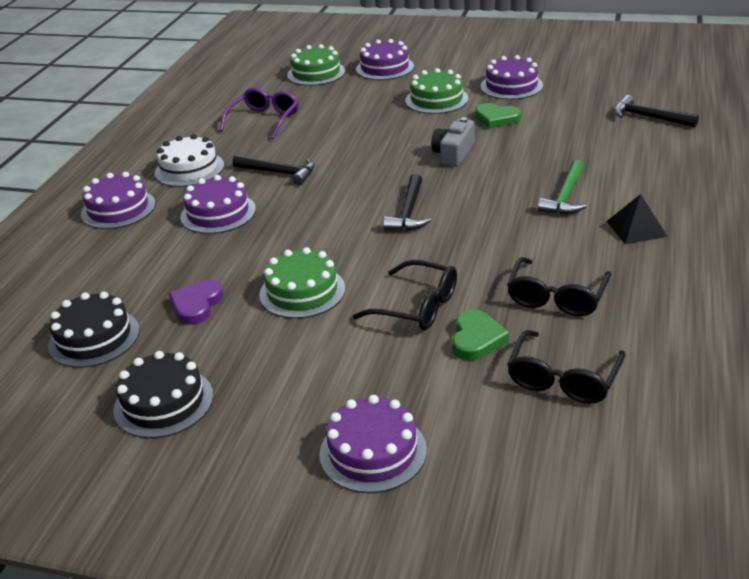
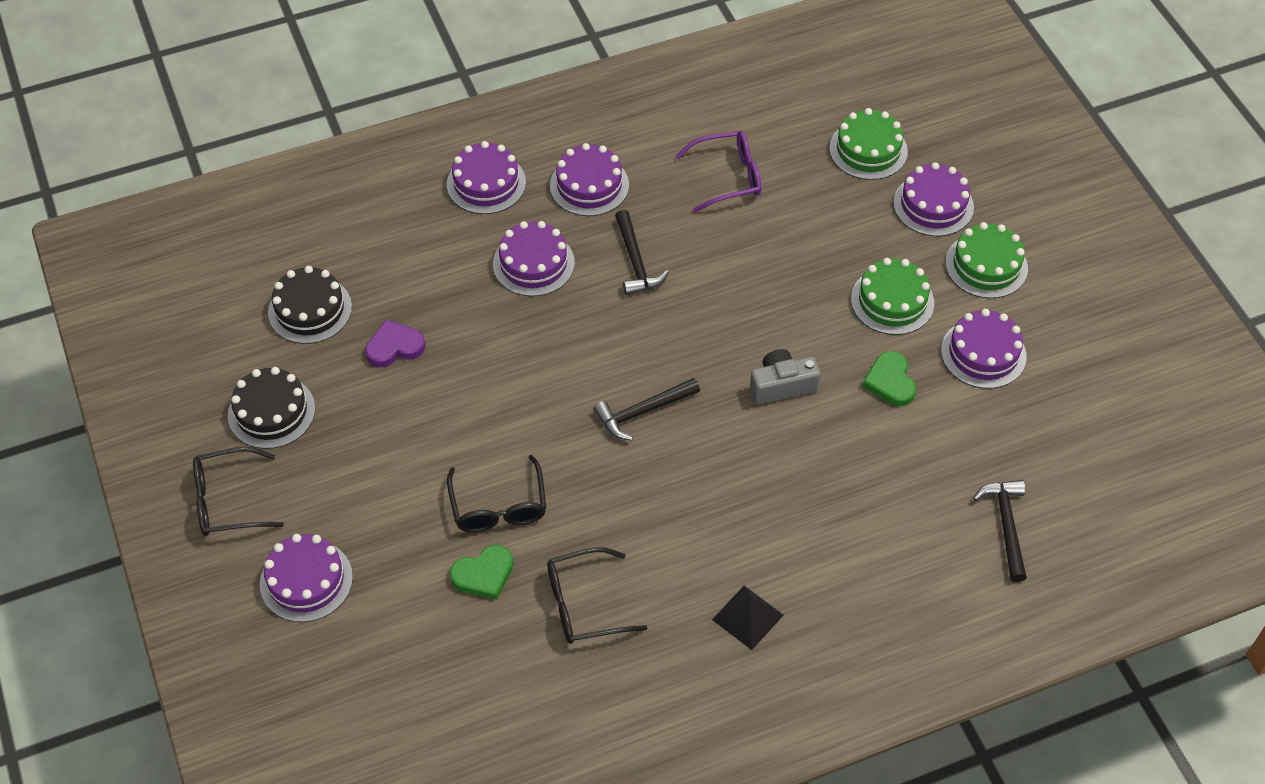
camera: 50 degrees right, 20 degrees up
white cake [155,134,224,187] -> purple cake [550,143,629,216]
green cake [259,247,345,319] -> green cake moved to [945,222,1028,299]
black glasses [507,330,626,404] -> black glasses moved to [193,447,284,536]
green hammer [538,160,587,214] -> none

